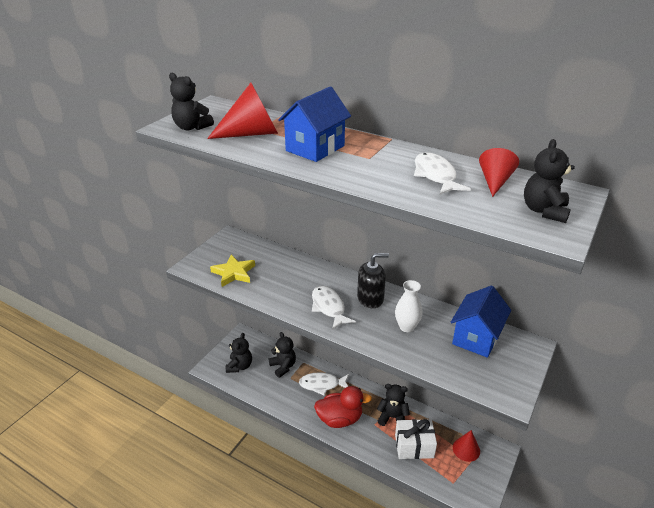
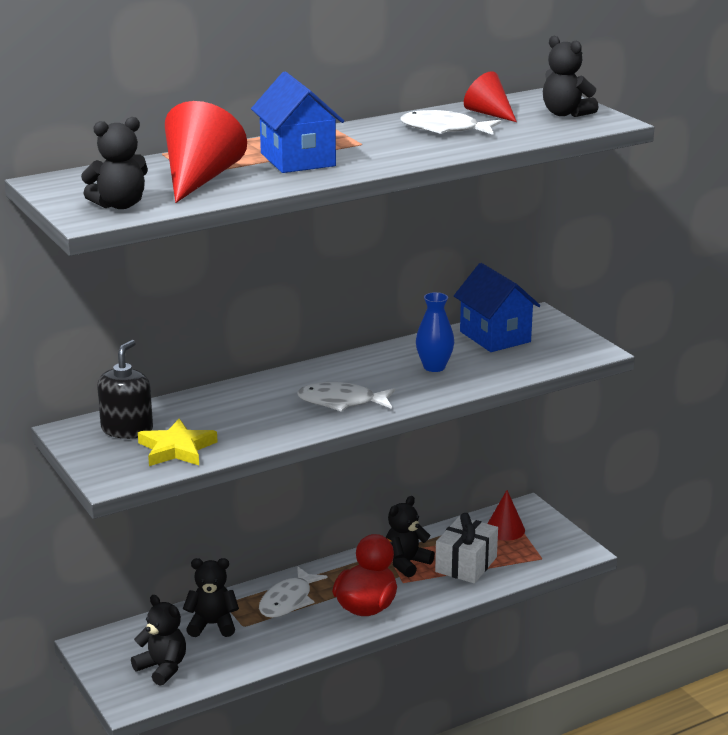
camera: 60 degrees left, 10 degrees down
black soap dispenser [357,253,389,308] -> black soap dispenser moved to [97,340,153,439]
white vase [395,280,423,332] -> blue vase [416,292,454,372]

